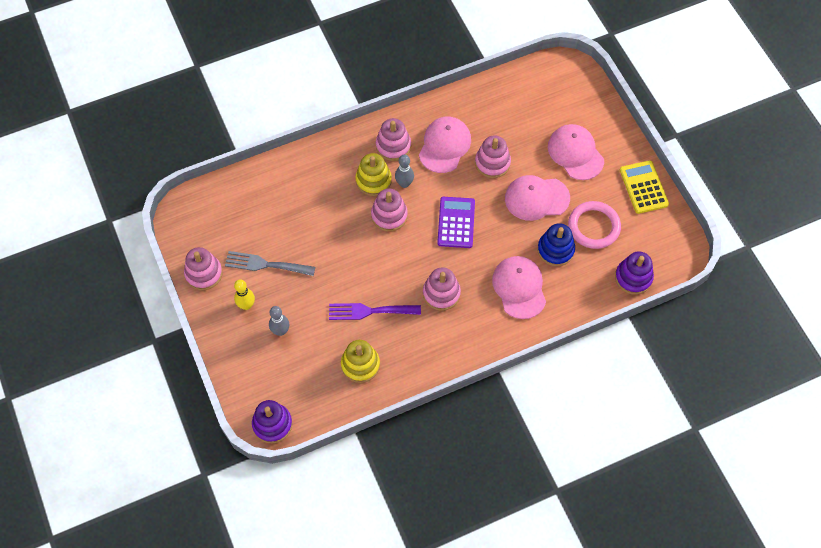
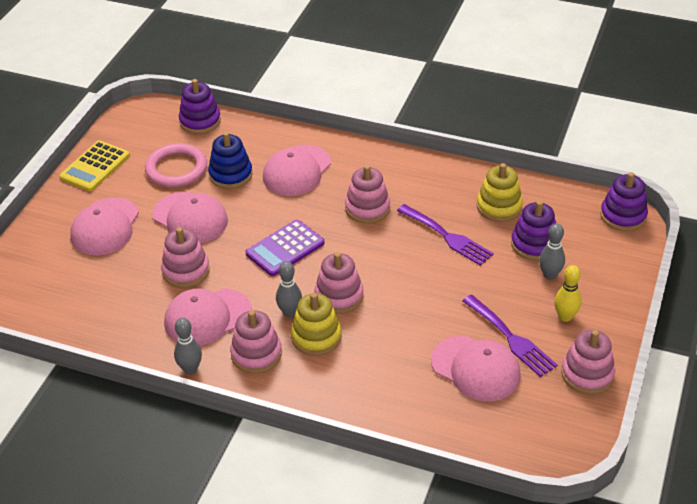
camera: 135 degrees left, 20 degrees down
grey fork [225,251,315,276] -> purple fork [462,295,558,377]
none -> grey bowling pin [174,318,202,374]
none -> pink cap [431,336,521,401]
none -> purple stacking toy [511,201,556,261]

